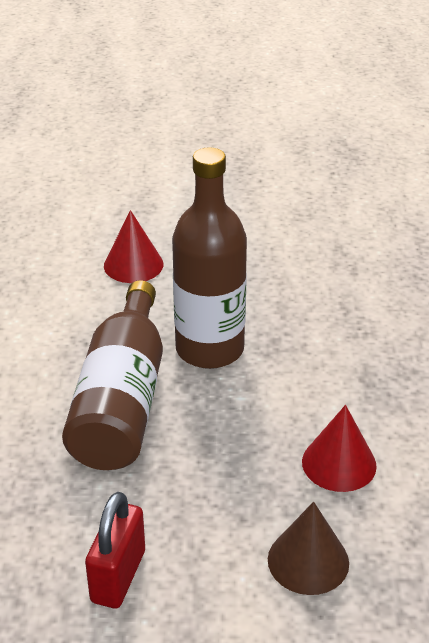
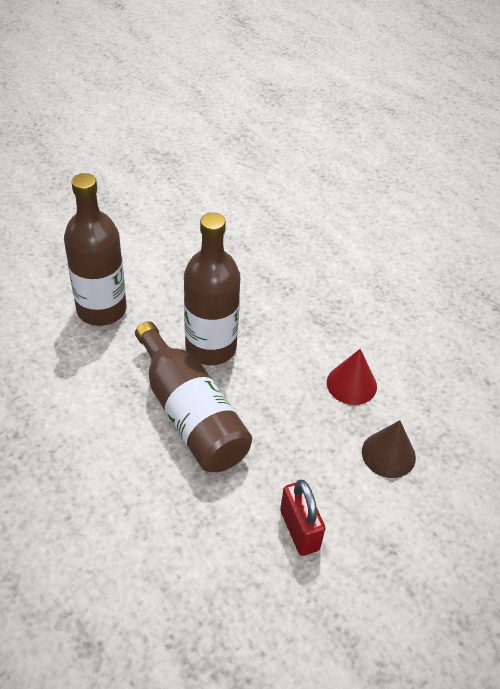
camera: 40 degrees left, 10 degrees up
red cone [104,210,163,283] -> brown bottle [64,173,127,326]

